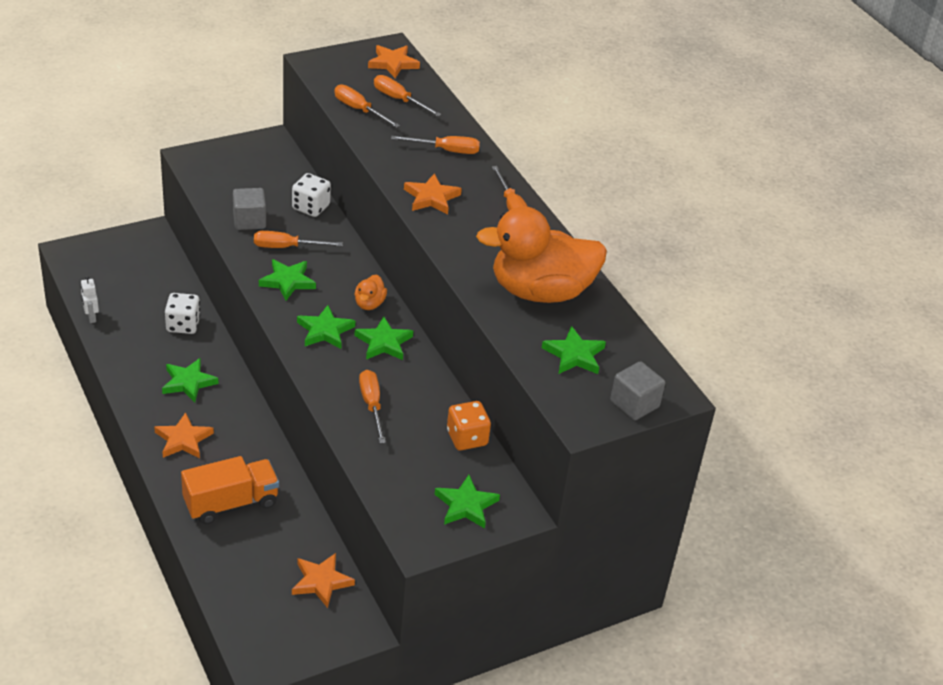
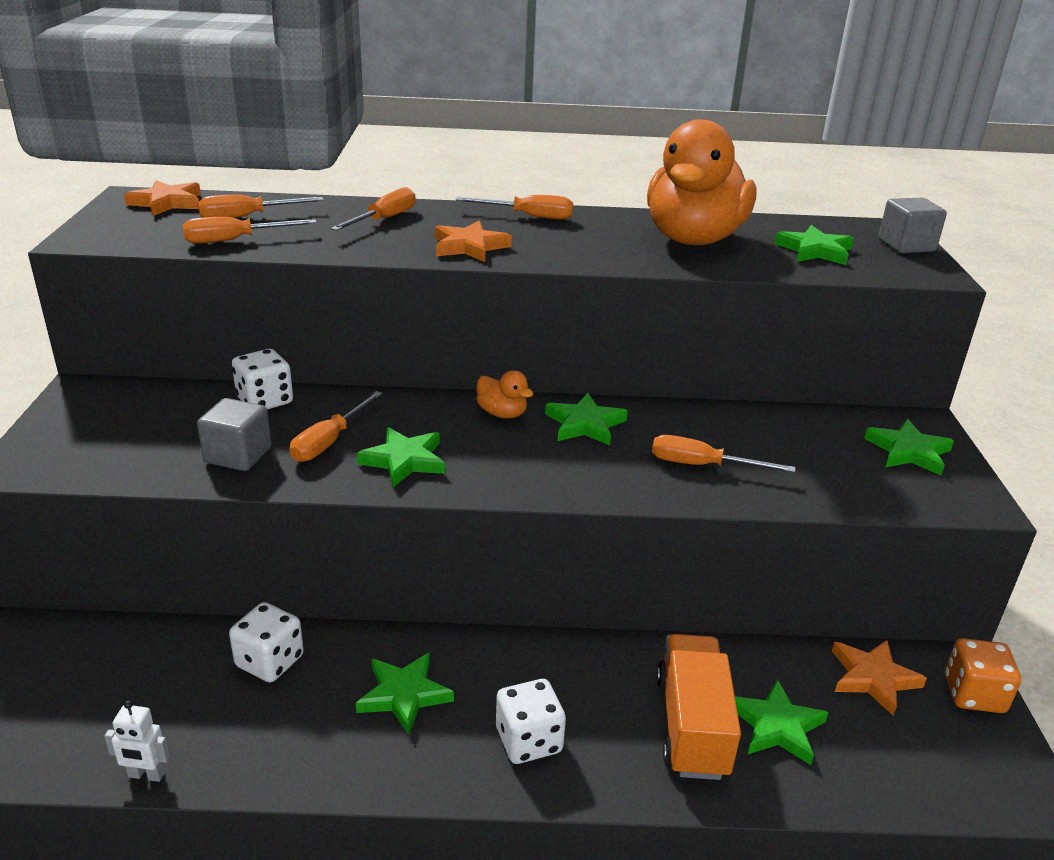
camera: 60 degrees left, 10 degrees down
orange star [154,412,214,458] -> white dice [496,679,566,764]
green star [297,305,355,349] -> green star moved to [735,679,829,765]
orange dice [447,401,491,450] -> orange dice moved to [945,638,1021,713]

